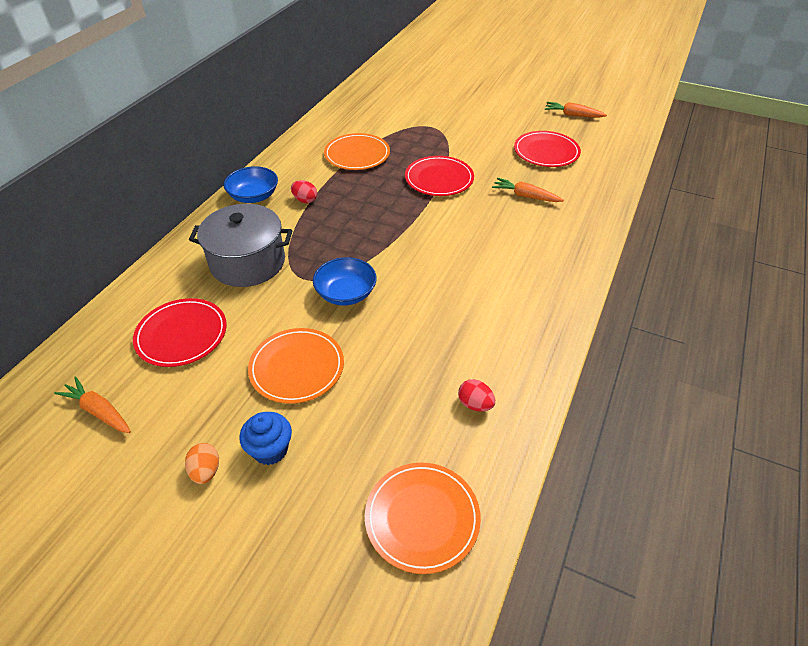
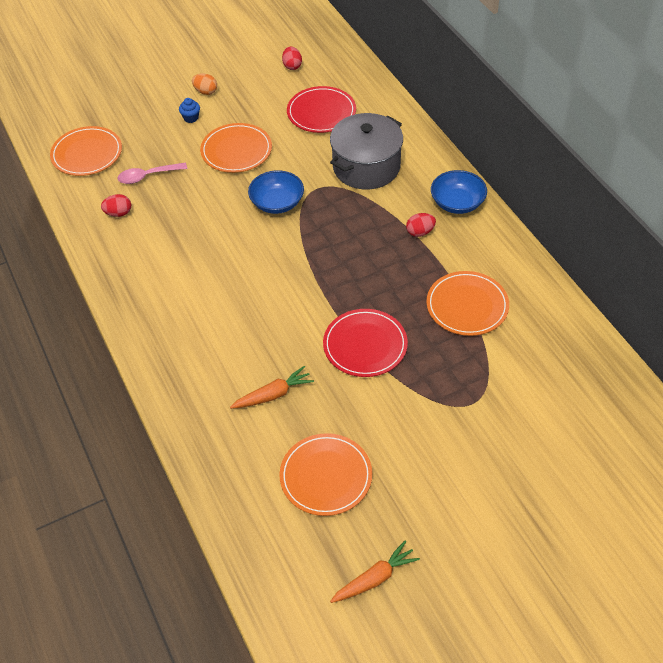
camera: 130 degrees right, 5 degrees up
orange carrot [54,376,131,433] -> red egg [282,47,302,70]
blue cupcake [239,412,292,465] -> blue cupcake [179,98,200,123], size x0.65
red plate [514,131,581,167] -> orange plate [279,433,372,516]
none -> pink spoon [117,162,187,184]

